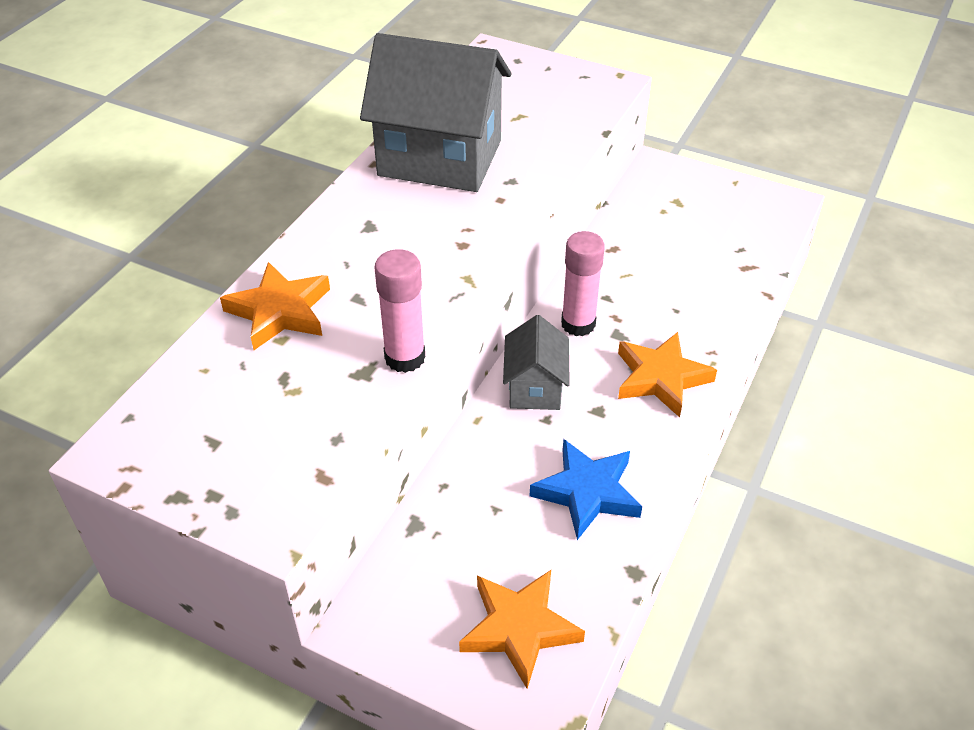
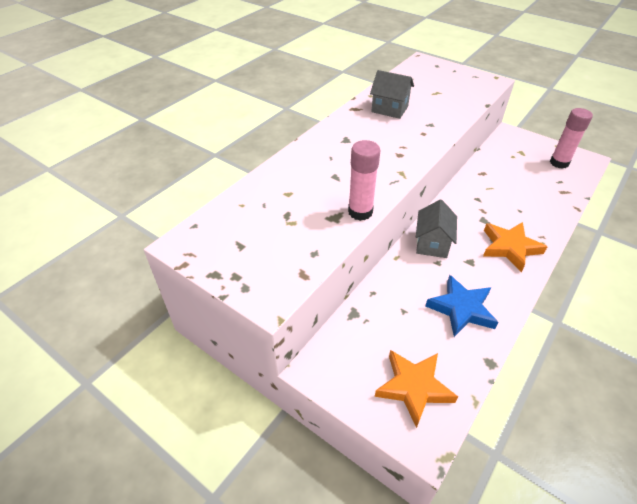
camera: 10 degrees right, 0 degrees up
orange star [220,262,330,350] -> none
grey house [360,33,511,192] -> grey house [370,70,414,119], size x0.51
pink glue stick [561,231,605,336] -> pink glue stick moved to [550,108,593,169]

